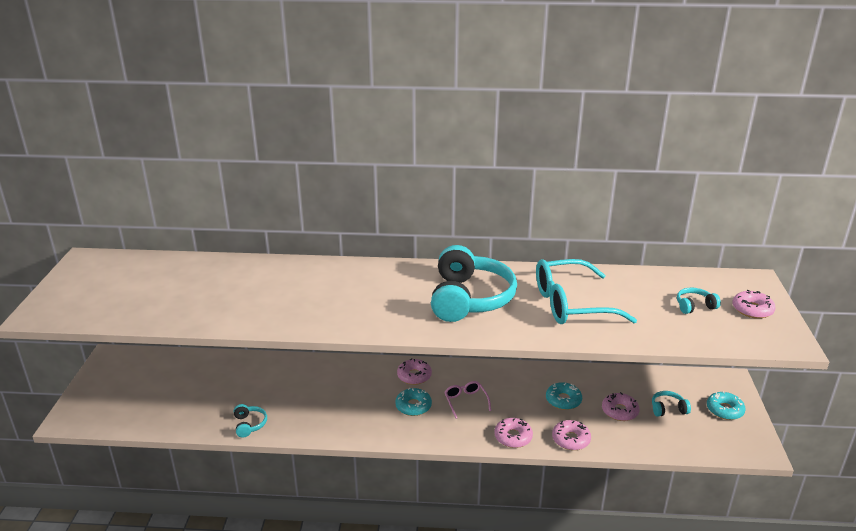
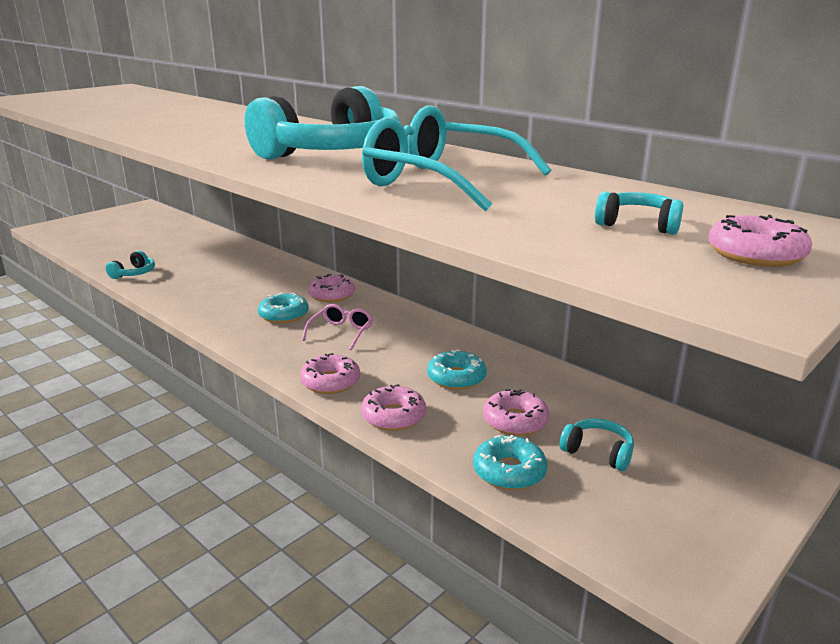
camera: 40 degrees right, 5 degrees down
turquoise donut [707,391,745,420] -> turquoise donut moved to [473,435,547,490]

